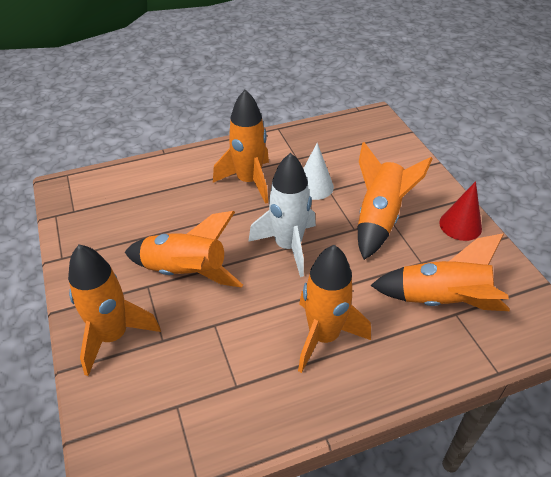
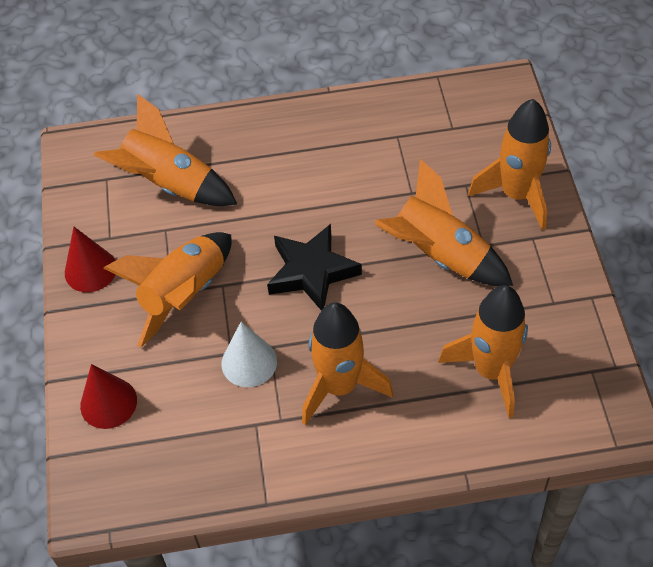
camera: 165 degrees left, 10 degrees up
white rocket [248,153,316,277] -> black star [267,224,362,311]
orange rocket [298,245,371,373] -> orange rocket moved to [438,285,528,418]
none -> red cone [80,364,137,429]

